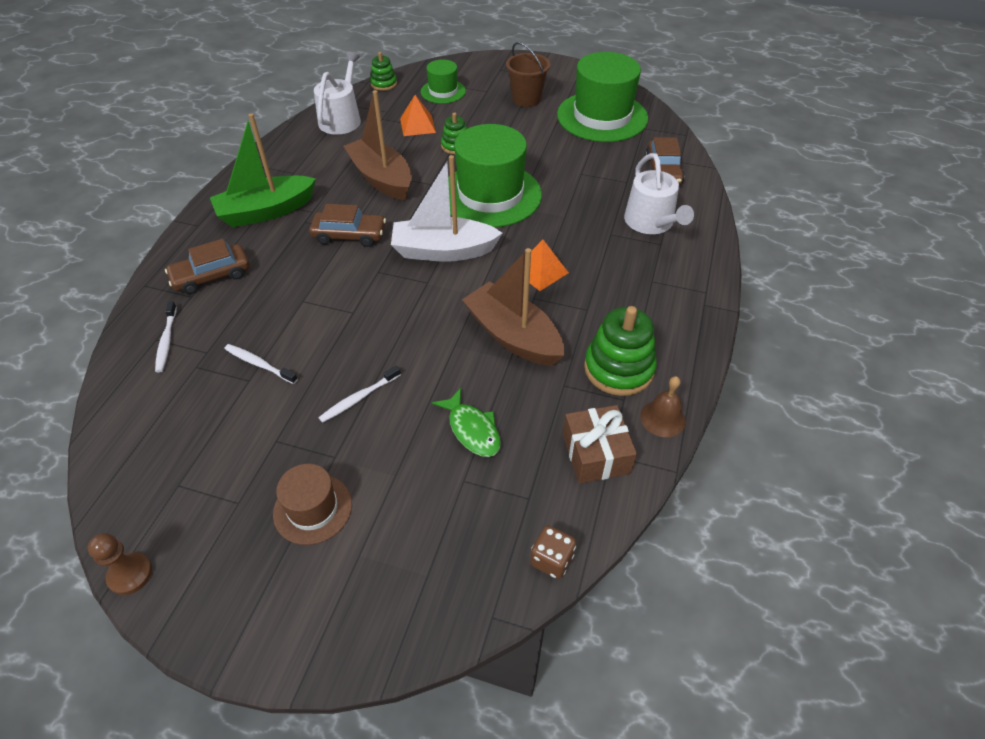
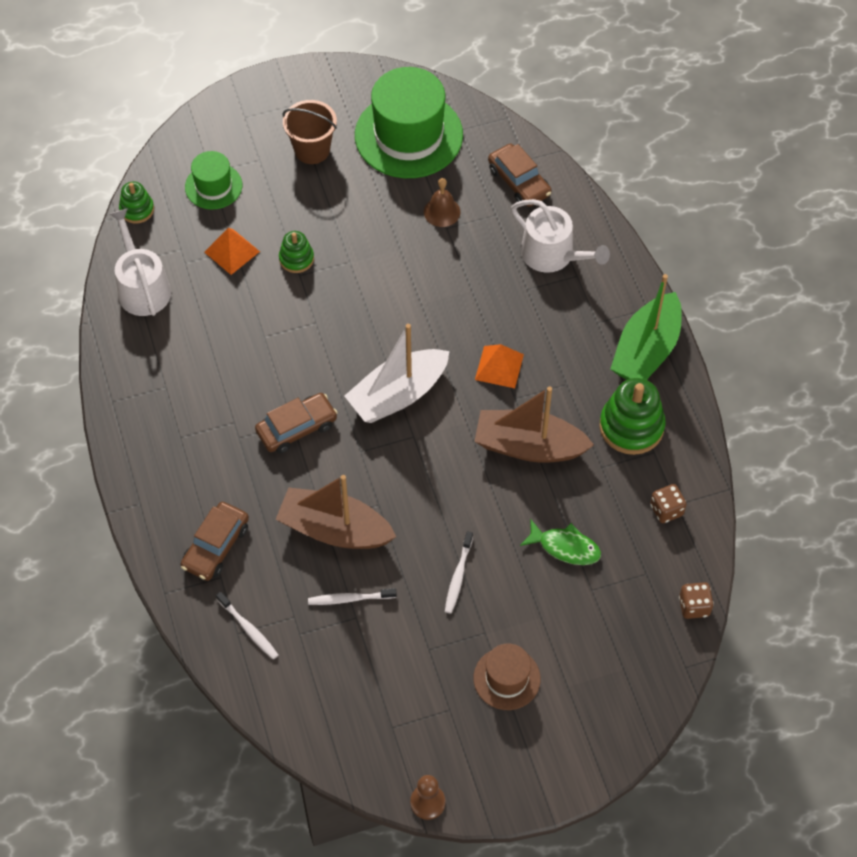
camera: 35 degrees left, 10 degrees up
green boat [210,113,316,227] -> green boat moved to [610,274,682,380]
brown boat [344,90,412,200] -> brown boat moved to [275,475,396,549]
green hat [448,124,542,228] -> none
brown gift [563,405,637,483] -> brown dice [650,484,687,523]
brown bell [640,376,686,437] -> brown bell moved to [424,178,460,227]

